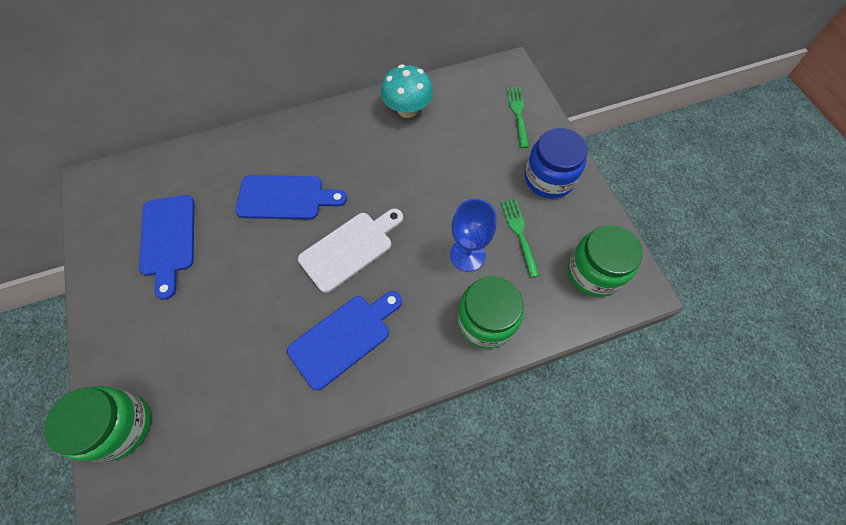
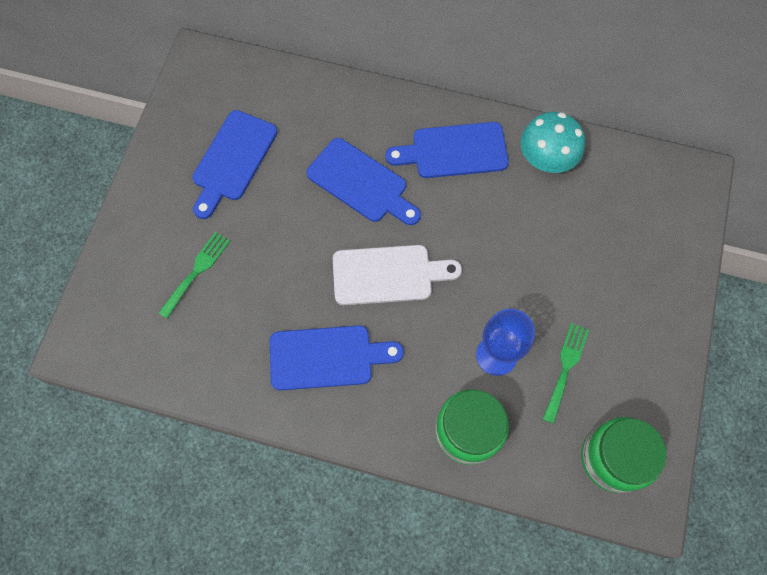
camera: 35 degrees right, 5 degrees up
green jar [44,386,151,462] -> none
green fork [507,87,529,148] -> green fork moved to [158,232,230,319]
blue jar [525,128,588,198] -> none
none -> blue cutting board [385,122,509,178]

